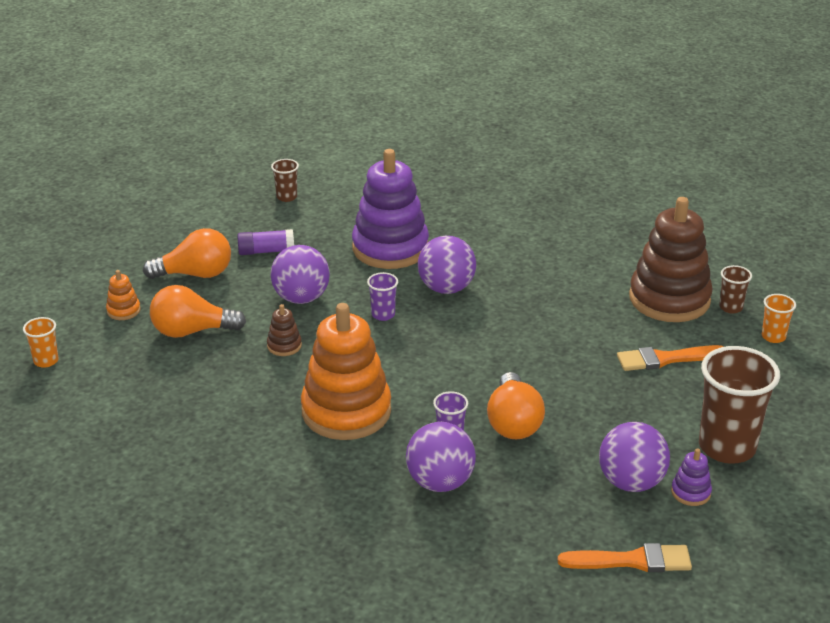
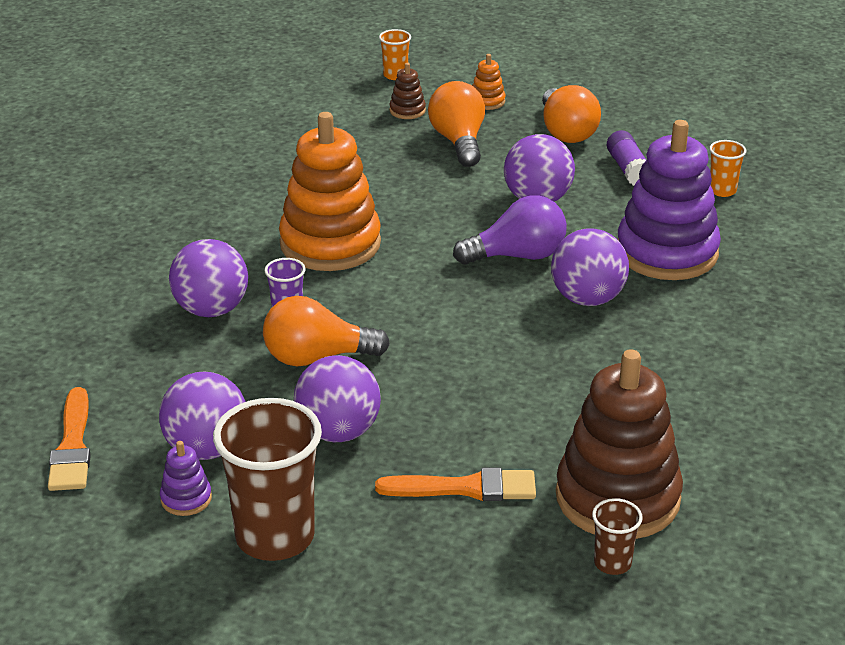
camera: 85 degrees right, 0 degrees up
brown stacking toy [267,304,302,356] -> brown stacking toy moved to [389,63,426,119]
brown cup [271,159,299,202] -> none
purple cup [367,272,398,321] -> purple light bulb [453,195,567,264]
orange brush [617,345,724,371] -> orange brush turned 105 degrees clockwise [375,468,536,501]
orange cup [762,294,796,343] -> orange cup moved to [709,140,746,197]
none -> purple ball [294,355,381,442]

